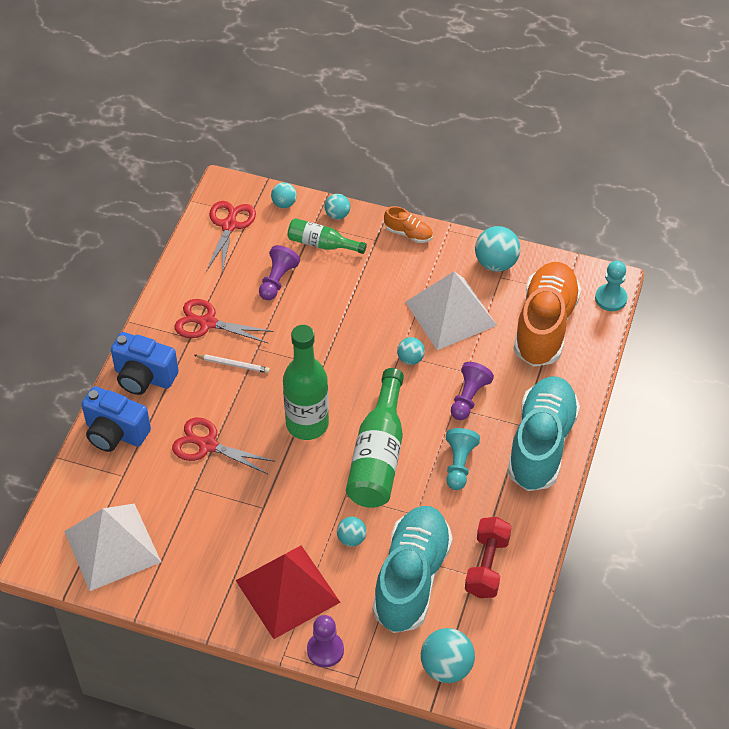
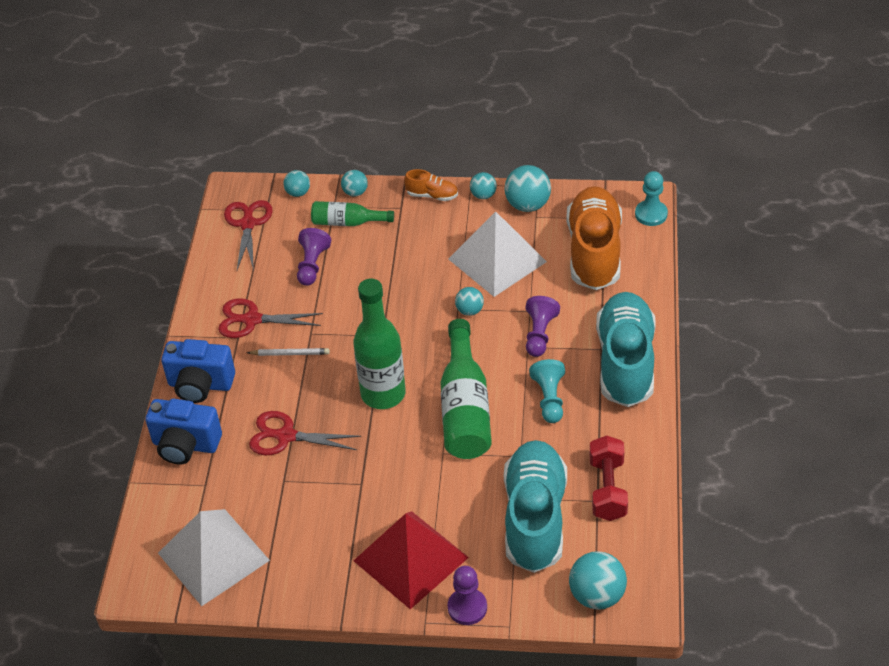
camera: 10 degrees left, 5 degrees down
turquoise ball [337,517,367,547] -> turquoise ball moved to [470,172,497,199]

